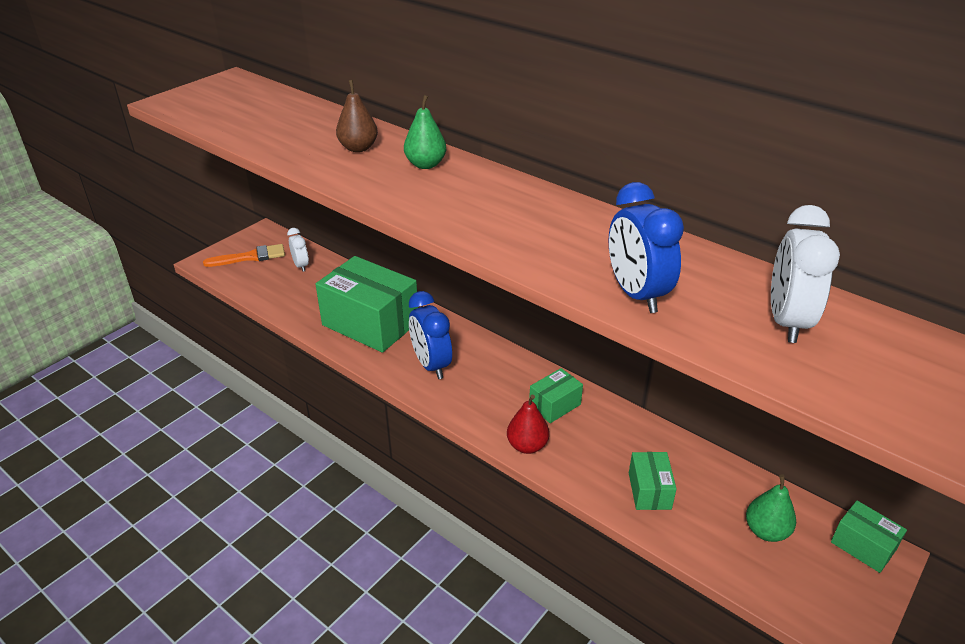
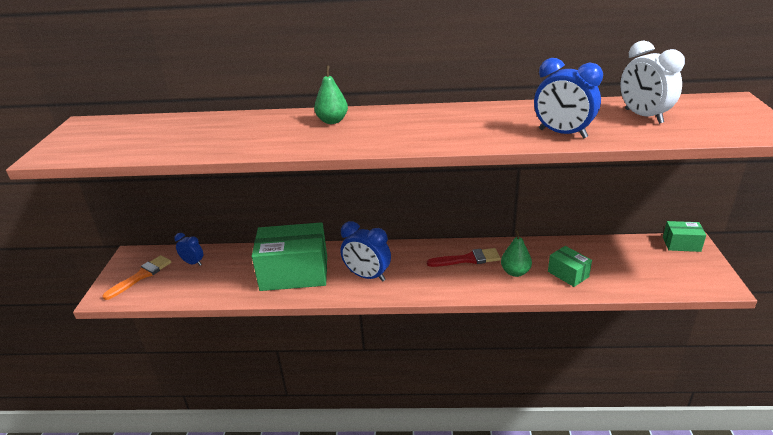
camera: 35 degrees left, 5 degrees down
white clock [287,228,309,272] -> blue clock [174,233,203,266]
brown pear [336,80,378,152] -> none
red pear [507,395,549,454] -> none
green box [529,368,583,423] -> red brush [427,248,500,267]
green pear [746,474,796,542] -> green pear moved to [501,229,532,277]

